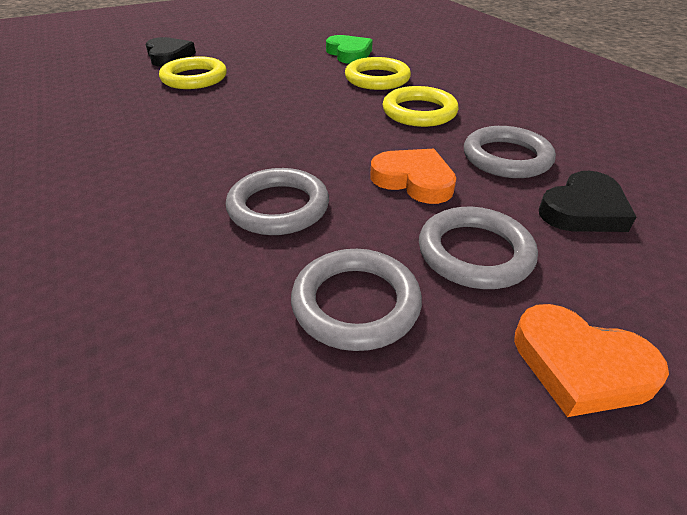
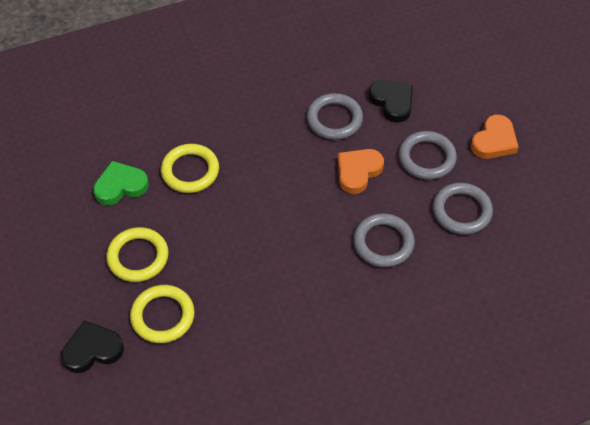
camera: 85 degrees left, 15 degrees up
yellow ring [382,86,459,127] -> yellow ring moved to [106,227,169,282]

